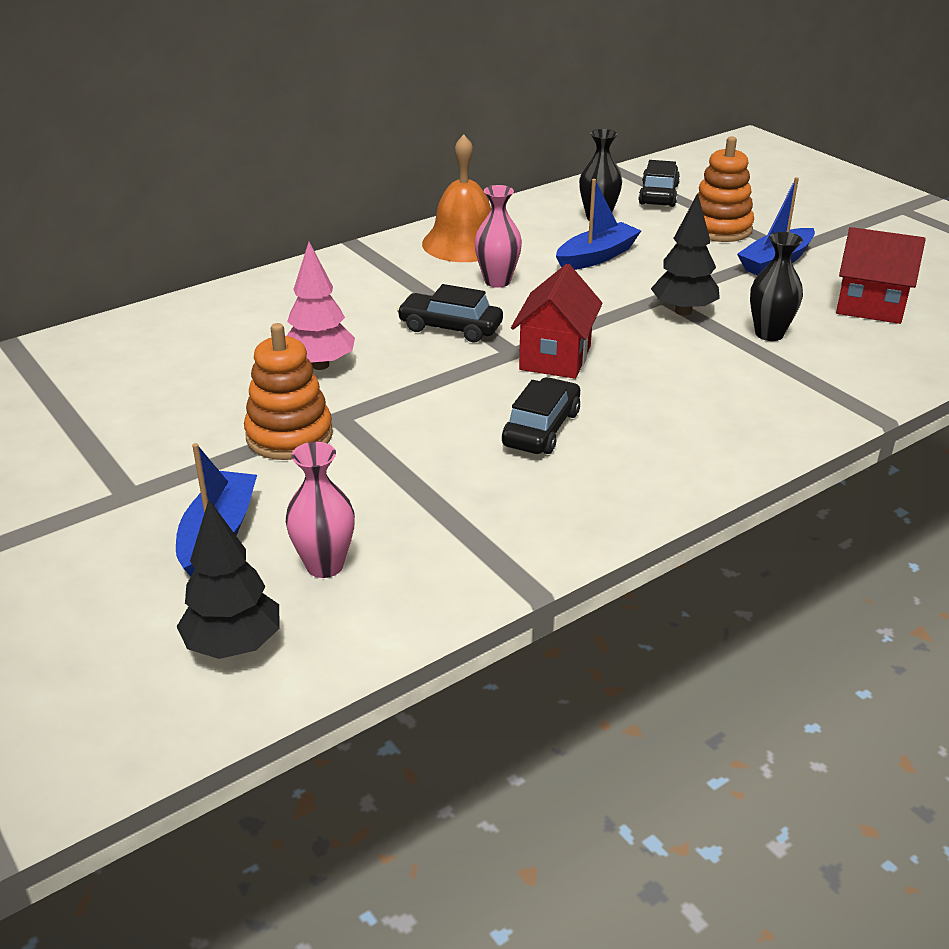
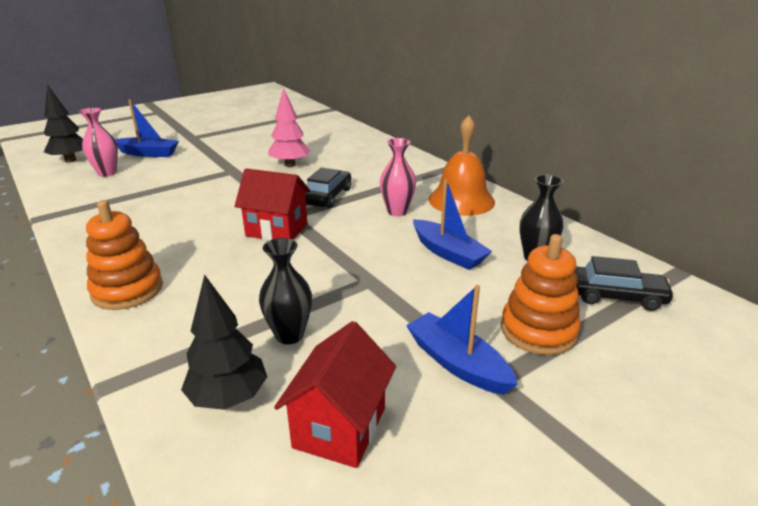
camera: 90 degrees right, 5 degrees down
orange stacking toy [244,323,333,460] -> orange stacking toy moved to [86,200,163,310]
black car [502,377,580,454] -> none
black tree [651,193,720,315] -> black tree moved to [181,275,267,410]

